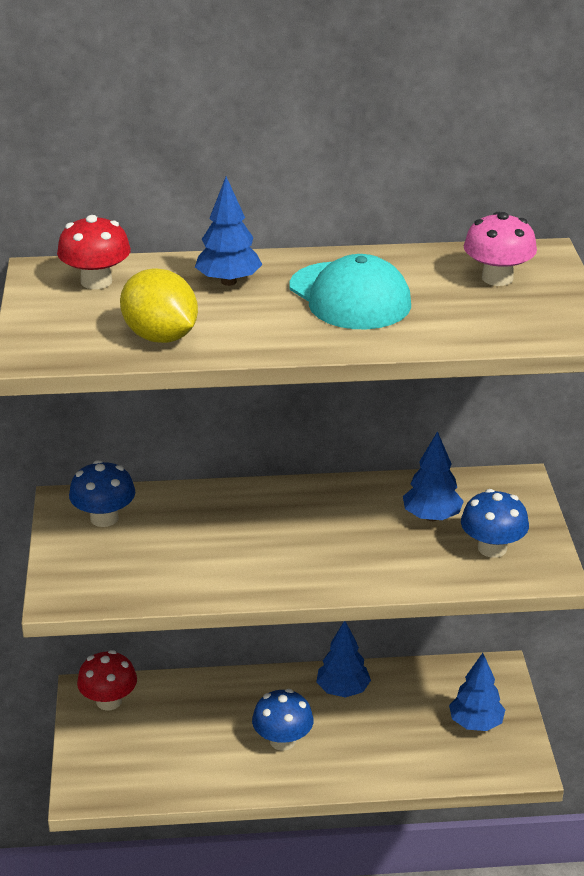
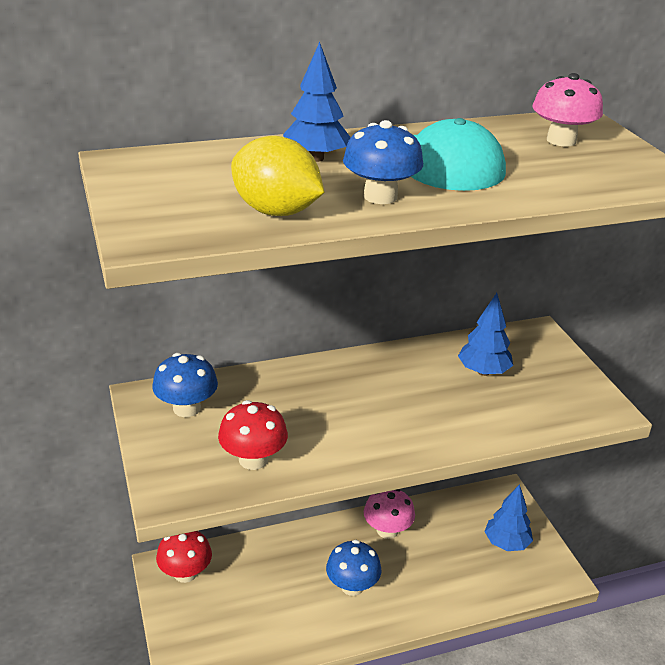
camera: 15 degrees left, 0 degrees up
red mushroom [57,215,131,289] -> red mushroom moved to [218,400,288,470]
blue tree [316,621,371,697] -> pink mushroom [364,489,415,539]
blue mushroom [461,489,529,558] -> blue mushroom moved to [343,120,423,204]

